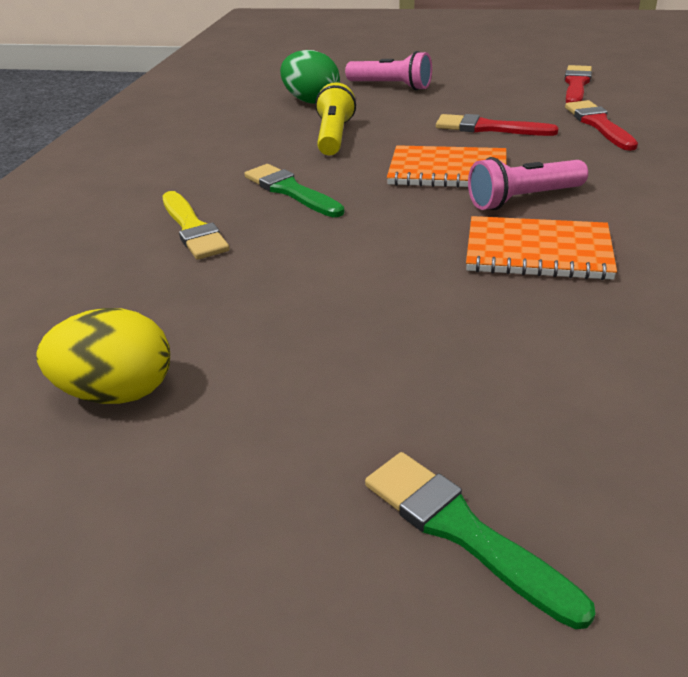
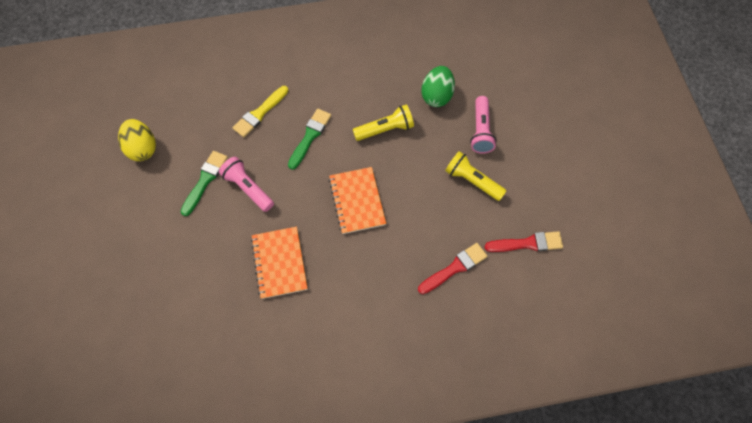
camera: 65 degrees right, 30 degrees up
green brush [365,452,596,629] -> green brush moved to [180,151,228,216]
red brush [436,114,559,136] -> none
pink flashlight [468,157,588,210] -> pink flashlight moved to [219,157,274,212]
none -> yellow flashlight [445,151,506,201]

